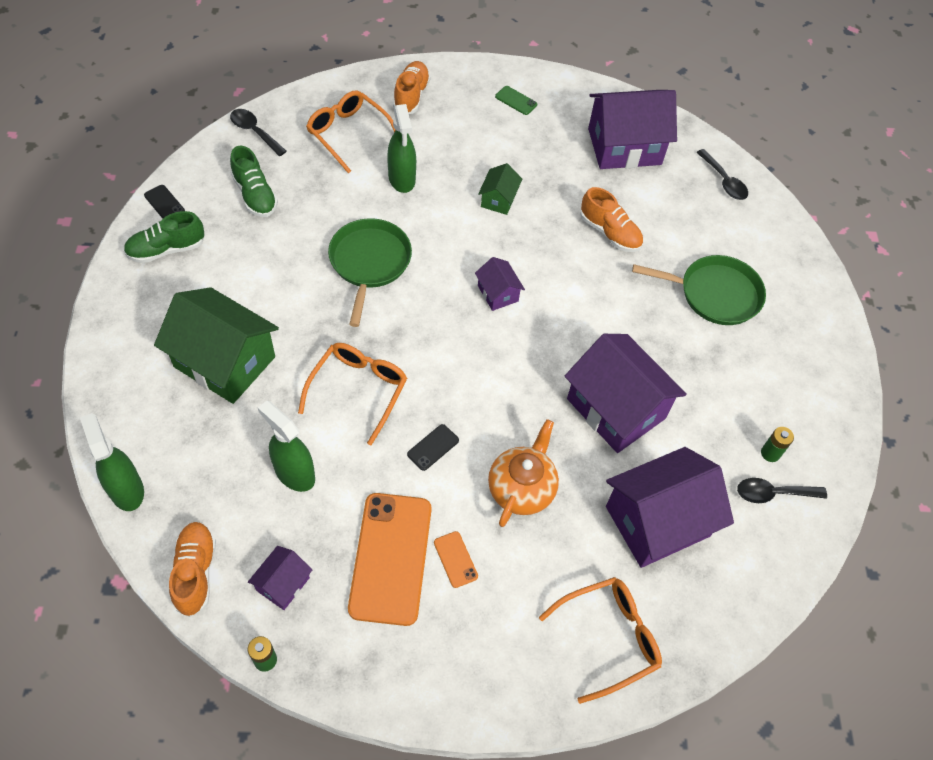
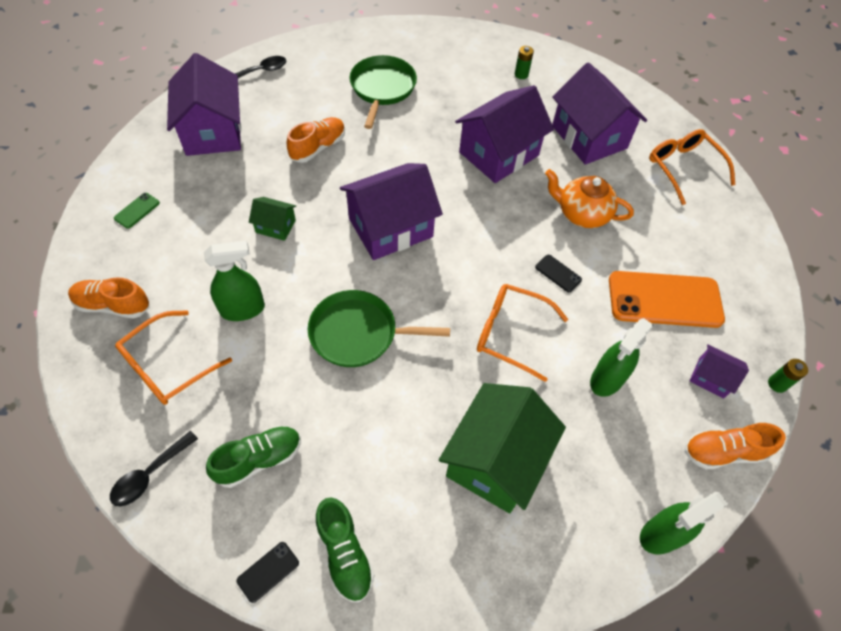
camera: 90 degrees left, 0 degrees up
orange phone [434,531,478,588] -> none
purple house [475,257,525,311] -> purple house [340,163,443,260], size x2.11
black spoon [737,478,827,503] -> none

